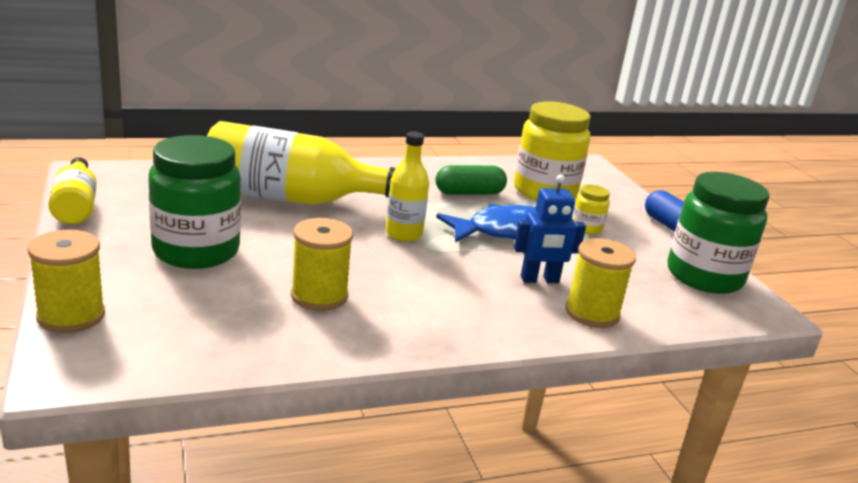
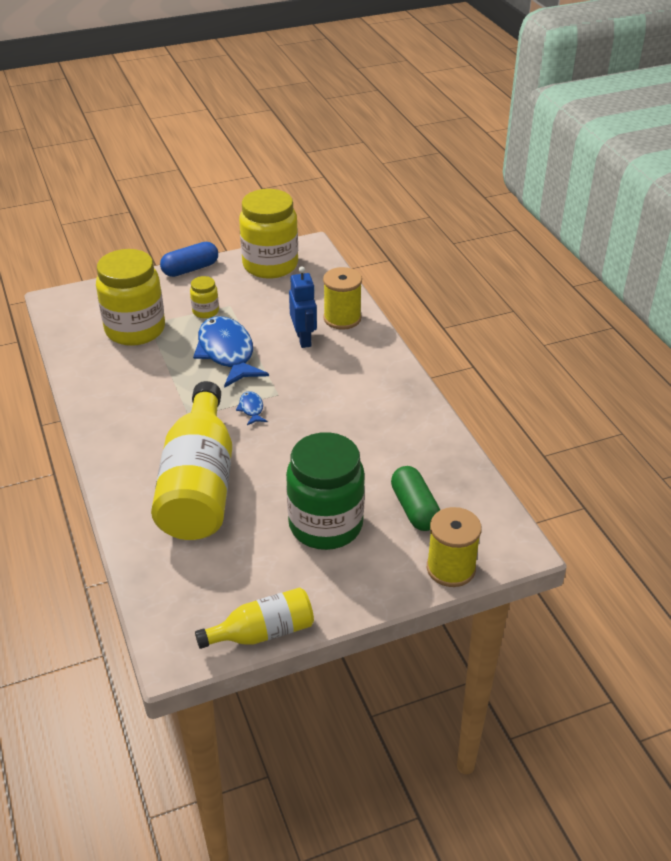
camera: 90 degrees left, 15 degrees up
yellow spool [291,218,353,311] -> none
yellow bottle [386,131,429,242] -> blue fish [236,391,267,425]
green capsule [435,165,507,195] -> green capsule moved to [391,466,440,531]
green jar [668,172,770,294] -> yellow jar [239,189,298,279]

